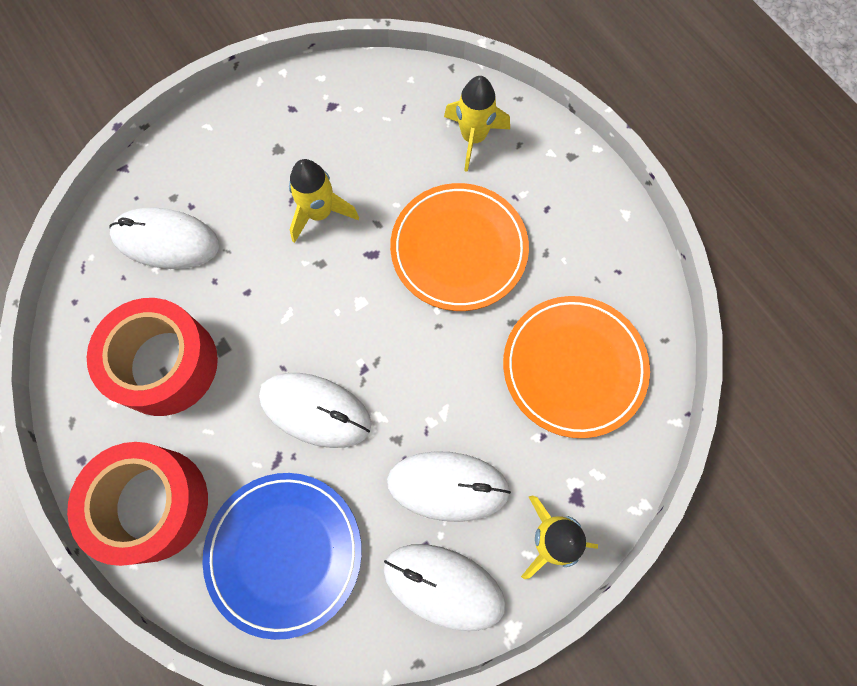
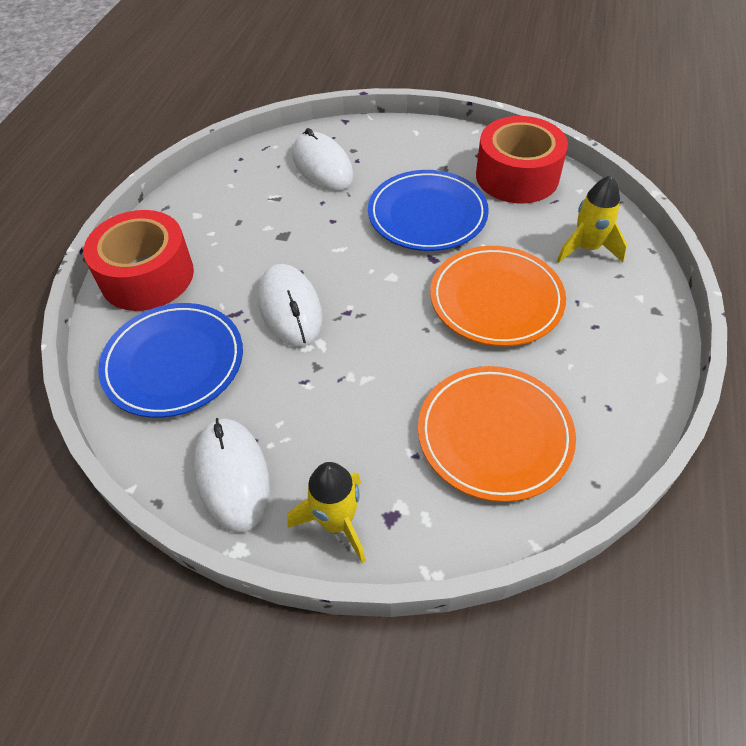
camera: 50 degrees right, 20 degrees down
red tape [87,298,218,416] -> red tape moved to [476,116,568,203]
yellow rocket [289,159,359,243] -> blue plate [368,170,489,251]
white mouse [387,451,511,522] -> none

